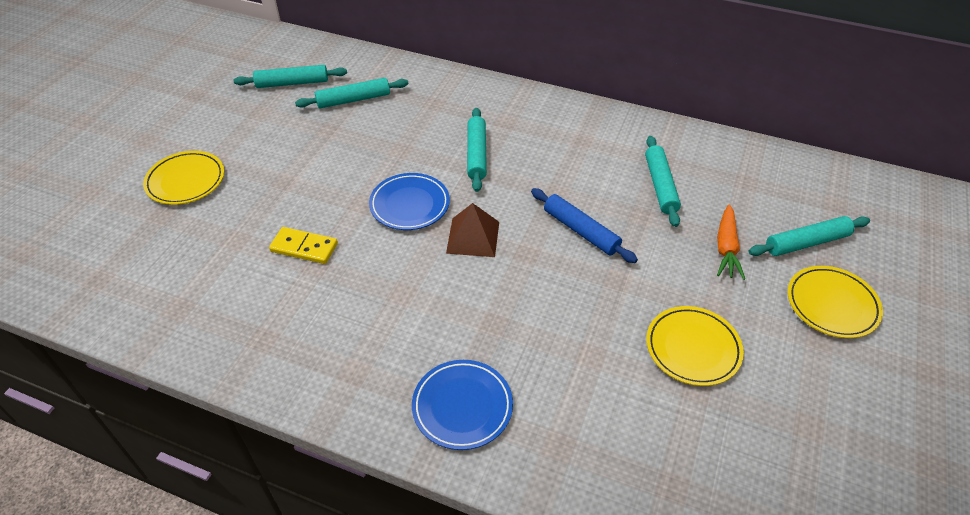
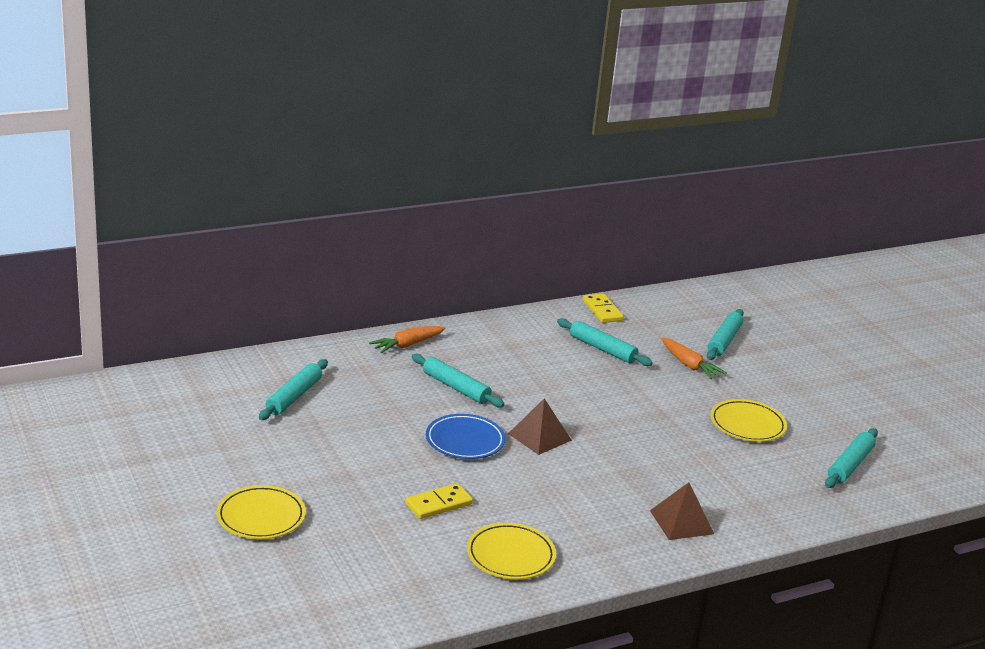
camera: 50 degrees left, 20 degrees down
turquoise rolling pin [233,65,347,88] -> turquoise rolling pin moved to [825,428,878,488]
blue plate [412,360,513,450] -> brown pyramid [650,482,714,540]
blue rolling pin [531,188,638,263] -> none
yellow plate [787,266,883,338] -> yellow plate moved to [467,523,556,579]
none -> orange carrot [369,326,446,353]
none -> yellow domino [583,293,624,323]

